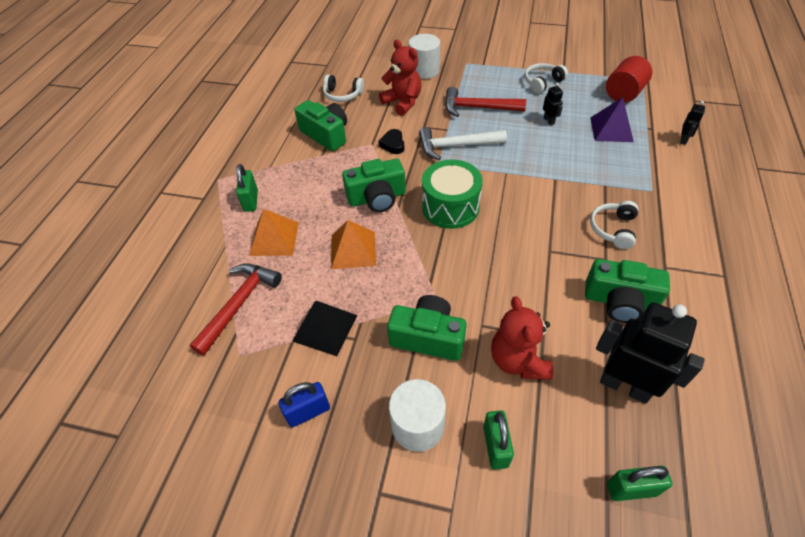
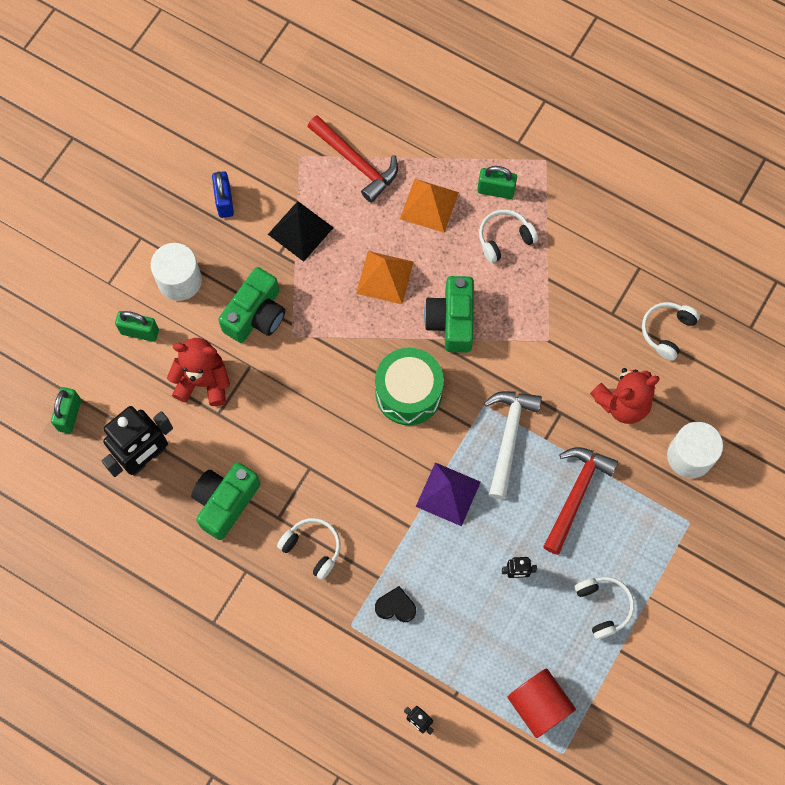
camera: 105 degrees right, 20 degrees up
green camera [295,100,347,151] -> none
black heart [378,129,405,154] -> black heart moved to [375,586,416,622]
purple pyramid [590,97,634,142] -> purple pyramid moved to [416,462,481,526]
none -> white headphones [479,209,538,263]

